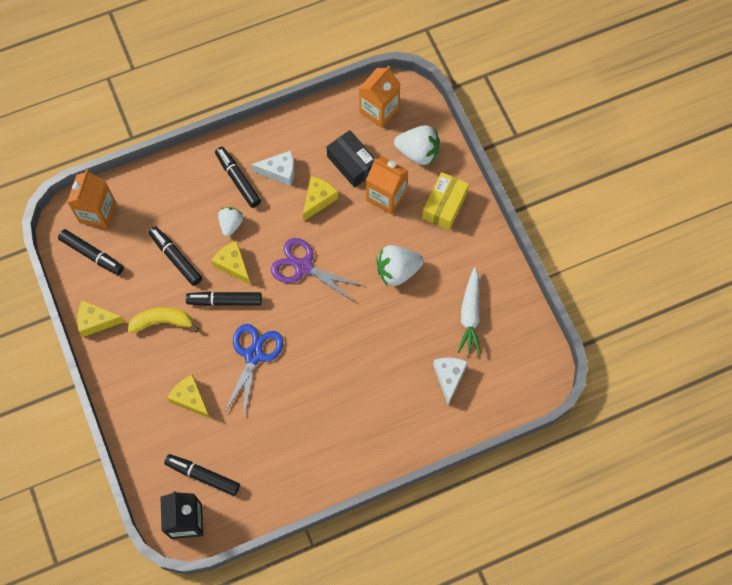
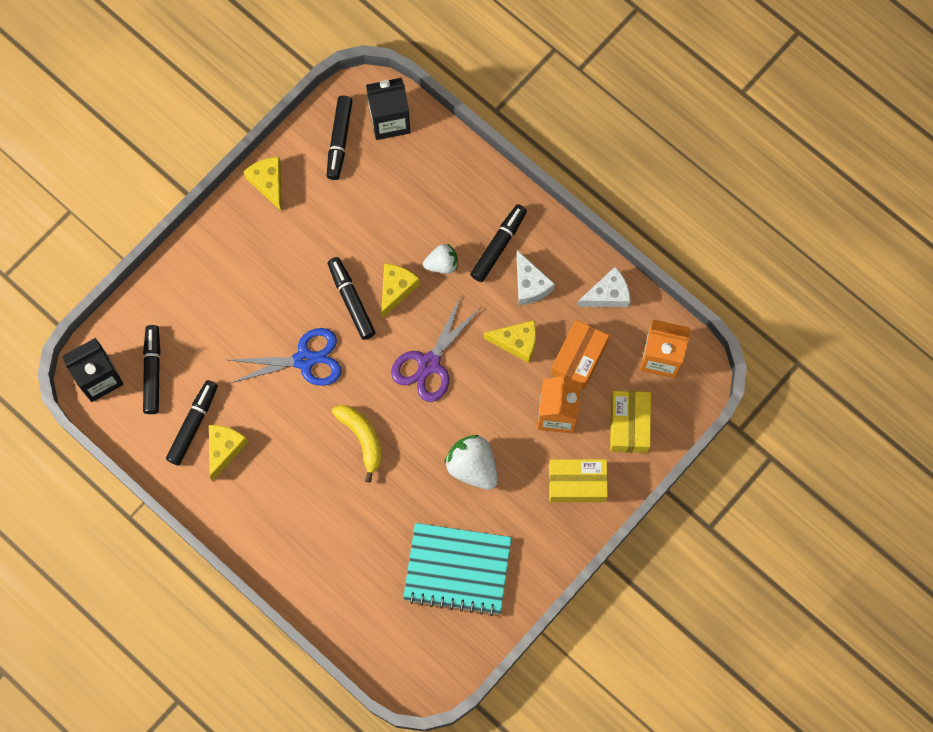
camera: 65 degrees right, 5 degrees up
orange carton [67,169,116,229] -> black carton [366,78,410,140]
yellow banana [128,307,199,333] -> yellow banana moved to [332,405,382,483]
black marker [149,226,202,286] -> black marker moved to [166,380,218,466]
yellow cheese [167,374,211,419] -> yellow cheese moved to [209,425,248,481]
purple scissors [271,238,365,303] -> purple scissors turned 150 degrees counterclockwise [391,296,480,402]
black box [327,130,376,188] -> orange box [551,320,609,390]
white strawberry [394,125,440,165] -> yellow box [610,391,651,453]
white cheese [433,358,468,405] -> white cheese moved to [577,267,630,307]
white carrot [458,267,481,355] -> turquoise notebook [403,523,512,616]

